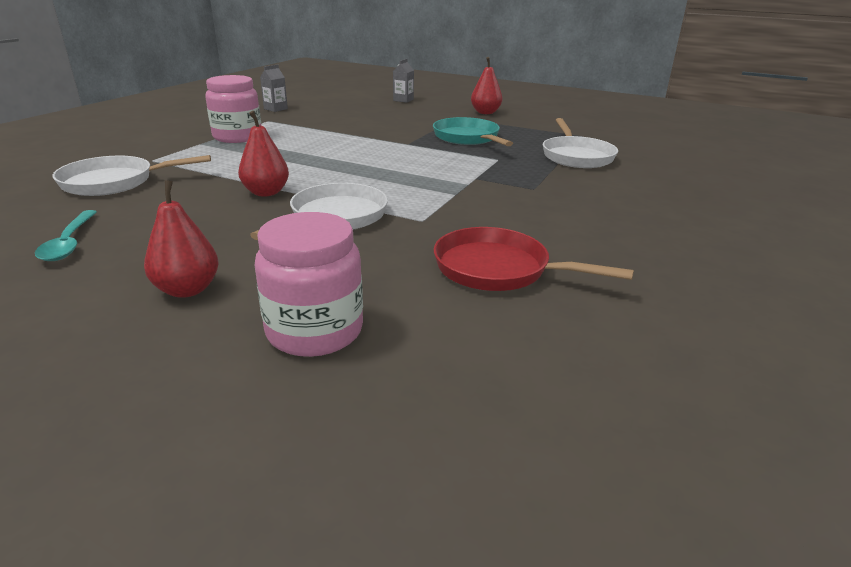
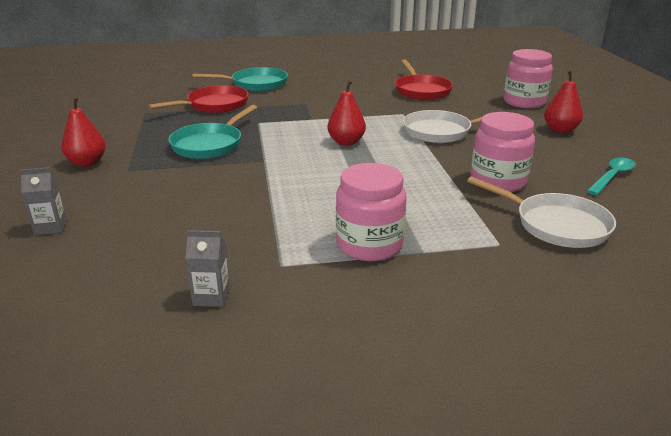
camera: 125 degrees left, 0 degrees up
red pear [238,111,289,197] -> red pear moved to [328,80,366,146]
white pan [543,118,618,168] -> red pan [148,85,249,113]
none -> turquoise pan [193,67,288,92]
none -> pink jar [471,112,535,192]

